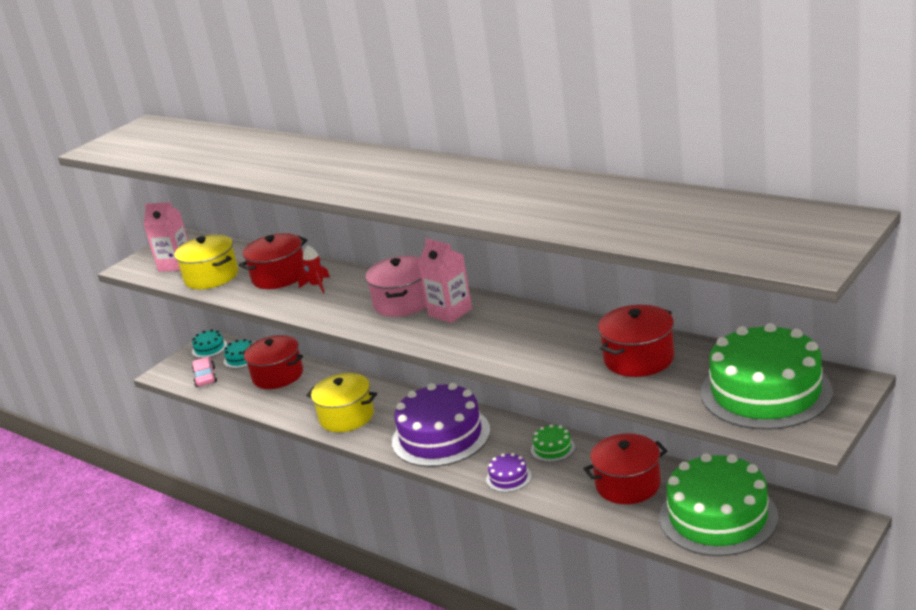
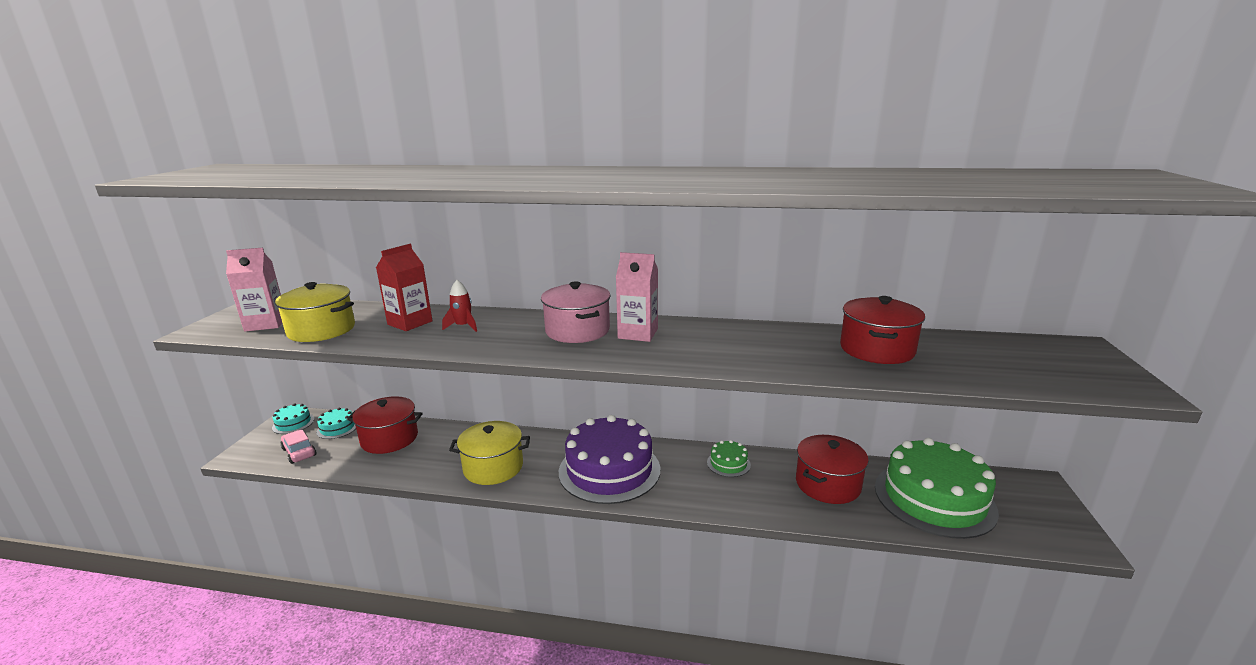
camera: 30 degrees left, 5 degrees down
red pot [239,233,307,289] -> red carton [376,244,432,331]
purple cake [486,453,532,492] -> none
green cake [701,323,833,430] -> none

